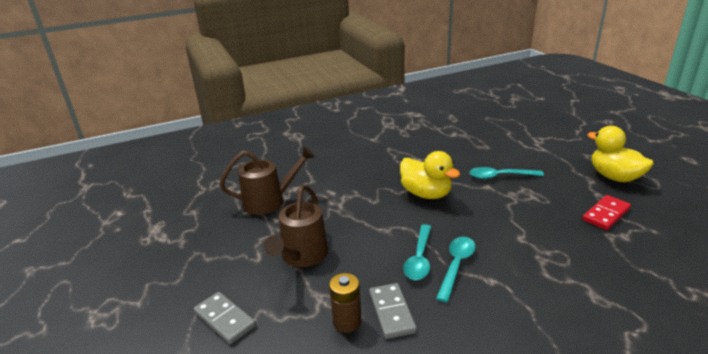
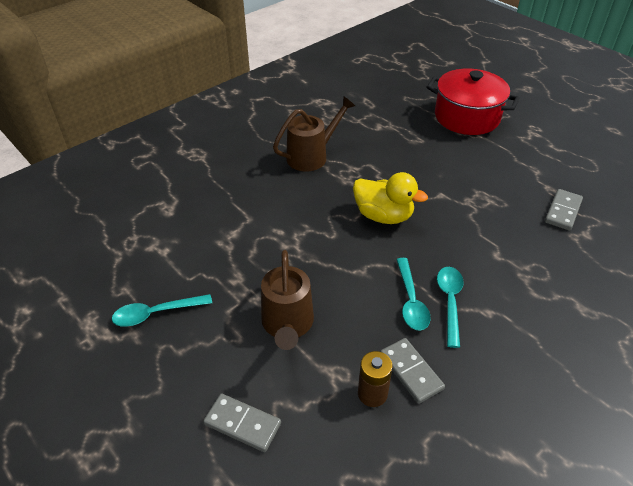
camera: 20 degrees left, 15 degrees up
brown watering can [219,146,315,215] -> brown watering can moved to [273,96,355,172]
turquoise spoon [469,167,544,179] -> turquoise spoon moved to [112,294,212,327]
red domino [582,195,631,230] -> grey domino [545,189,583,231]
yellow duck [587,126,654,182] -> none
none -> red pot [427,68,520,135]

